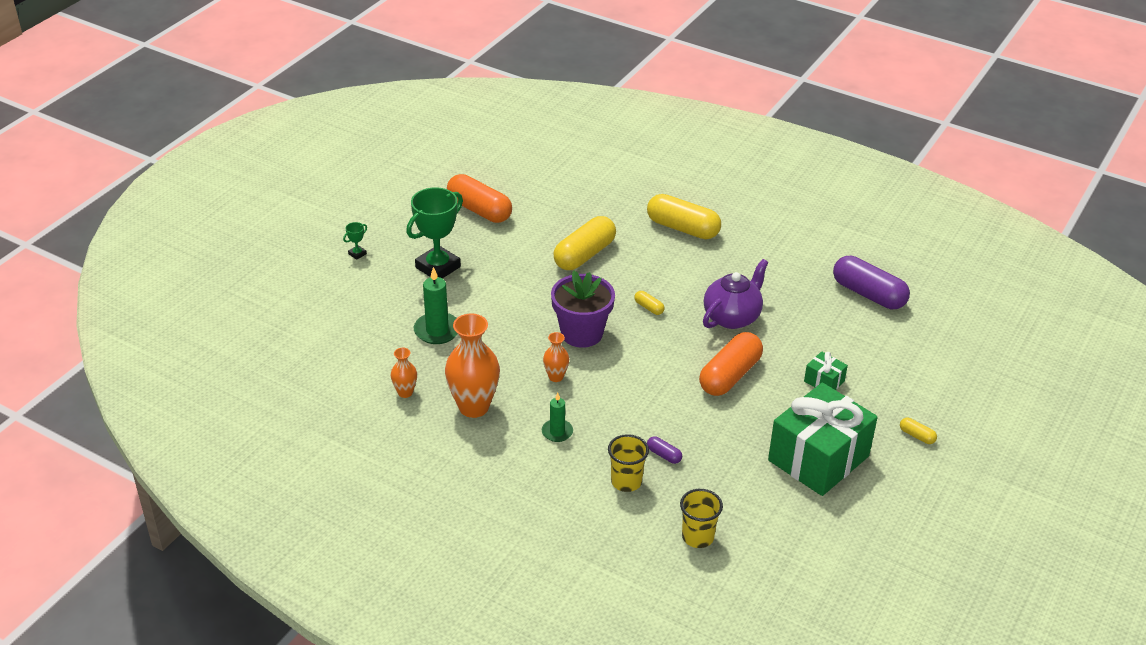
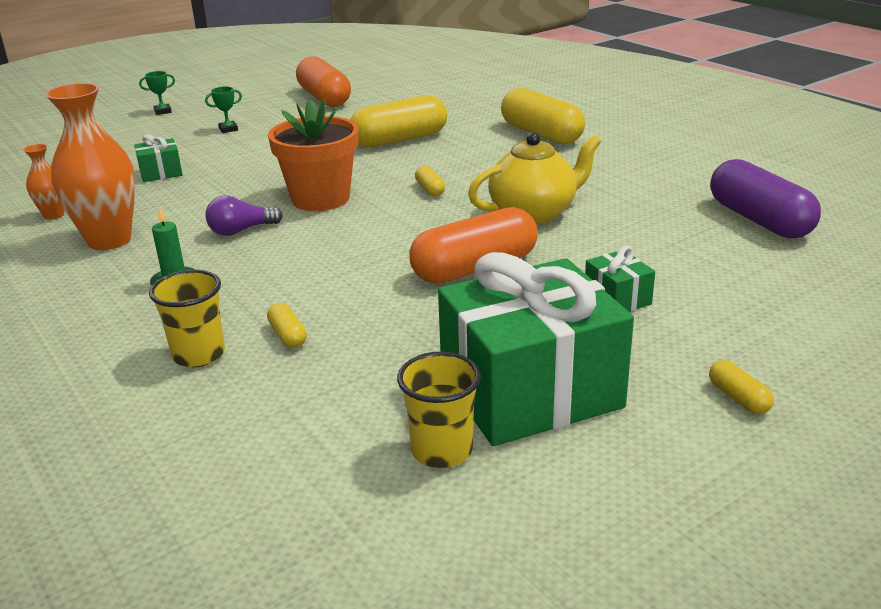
camera: 25 degrees right, 10 degrees down
green trophy [406,187,463,279] -> green trophy [205,86,242,133], size x0.41
green candle [414,267,457,344] -> green gift [134,134,183,182]
orange vase [543,332,569,382] -> purple light bulb [205,195,283,236]
purple flower pot [551,271,615,348] -> orange flower pot [268,99,358,211]
purple capsule [647,436,682,464] -> yellow capsule [267,303,307,348]
yellow cup [680,489,723,548] -> yellow cup moved to [397,351,481,468]
purple teapot [703,259,769,329] -> yellow teapot [468,132,601,224]

